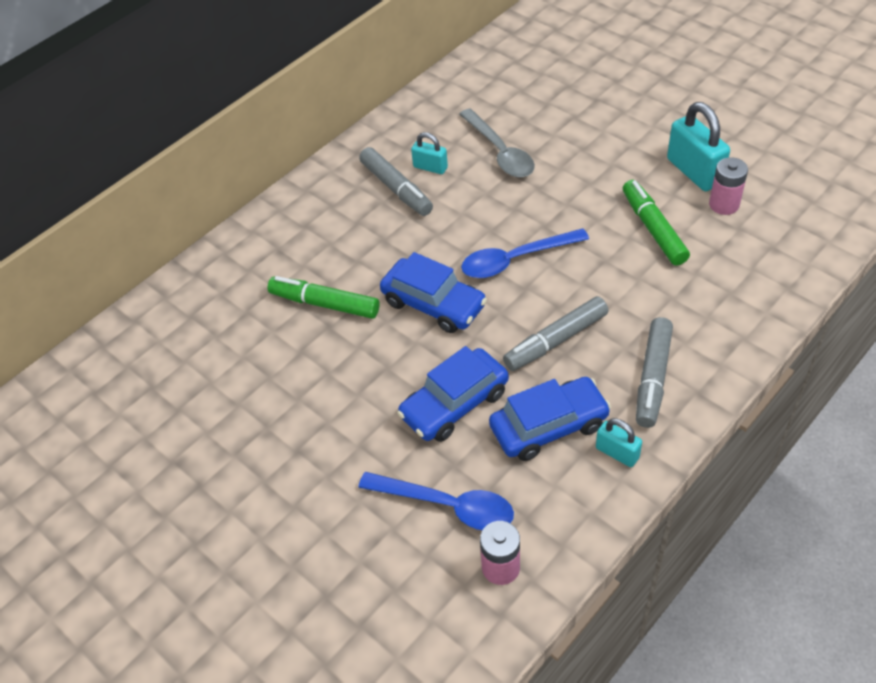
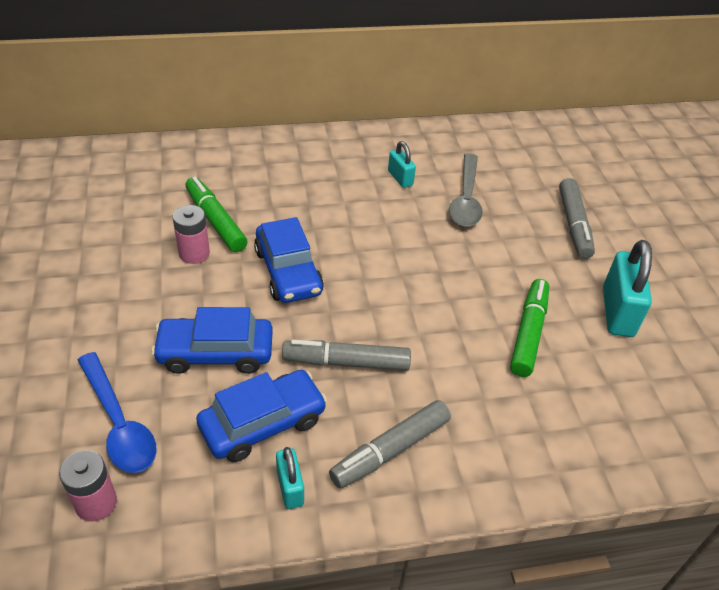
camera: 30 degrees right, 5 degrees down
grey marker [359,147,433,216] -> grey marker moved to [559,178,595,259]
blue spoon [461,228,589,278] -> none
blue car [489,377,611,461] -> blue car turned 45 degrees counterclockwise [196,370,327,462]
pink battery [709,157,748,215] -> pink battery moved to [173,205,210,264]

